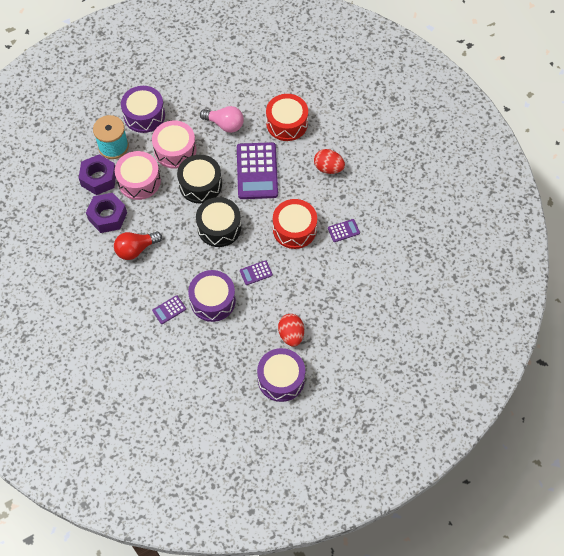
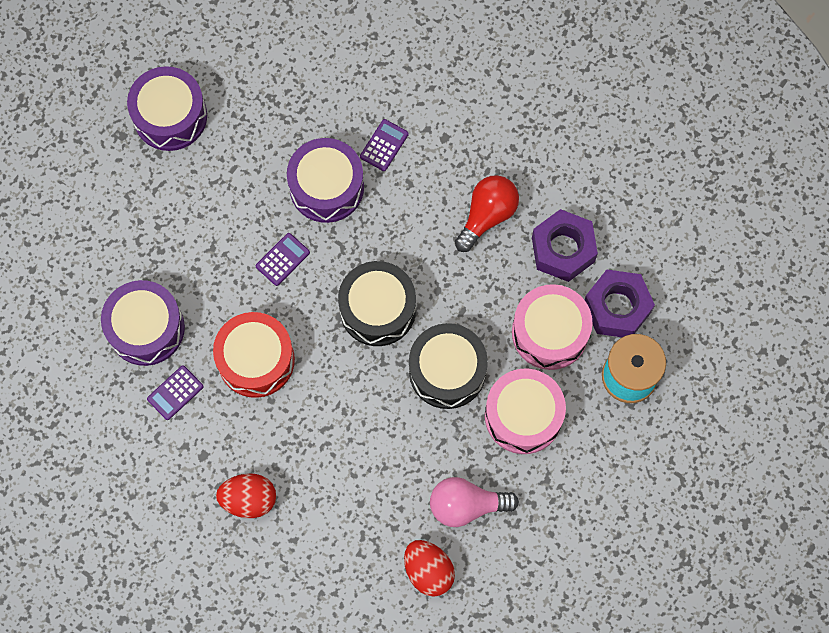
camera: 155 degrees right, 10 degrees up
purple drum [121,86,165,133] -> purple drum moved to [101,280,185,366]
purple calculator [237,142,278,199] -> none
red drum [266,94,308,141] -> none
red egg [278,314,304,347] -> red egg moved to [404,540,455,597]

